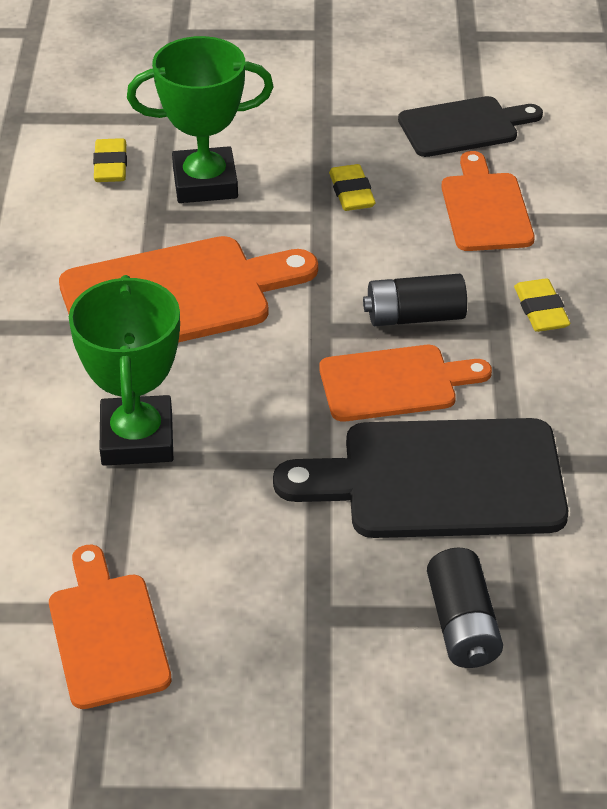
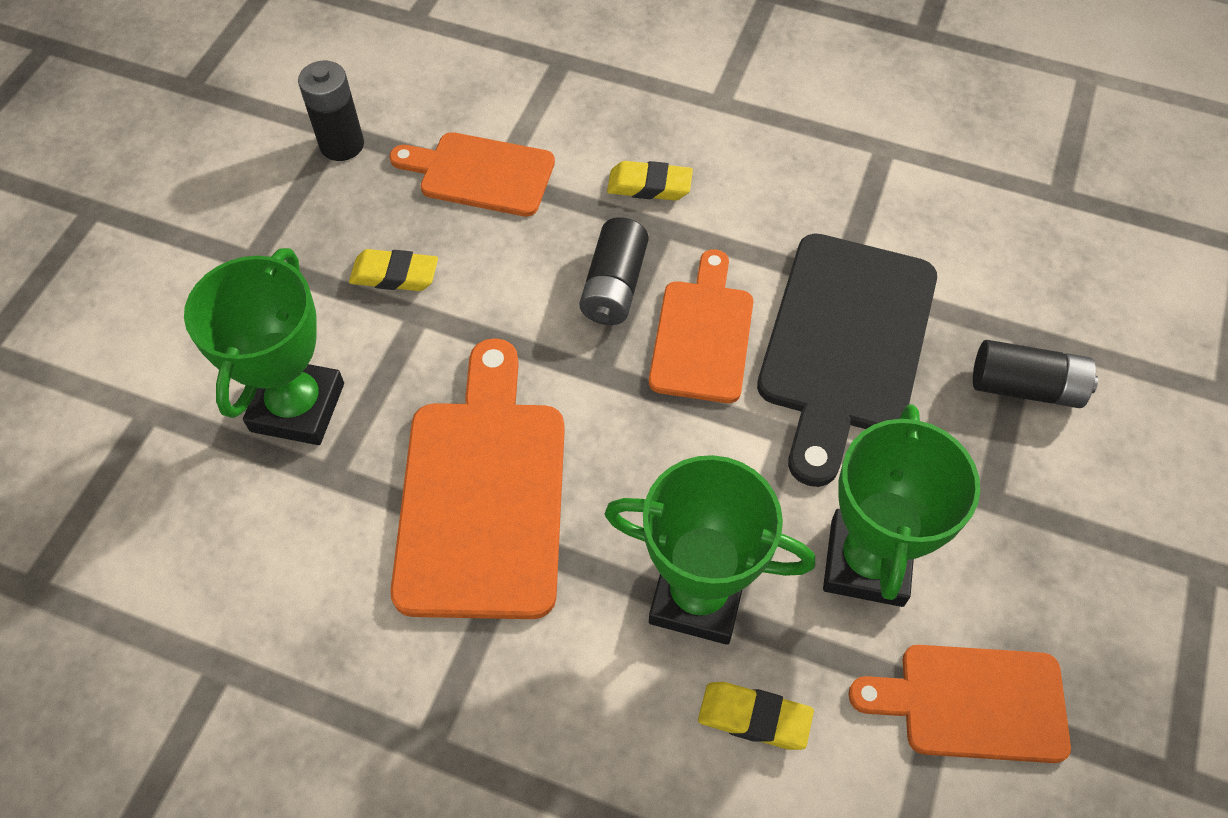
camera: 70 degrees left, 15 degrees up
yellow eraser [93,138,127,182] -> yellow eraser moved to [698,682,814,750]
black cutting board [398,96,543,157] -> black battery [298,61,364,161]
none -> green trophy [823,404,980,607]

